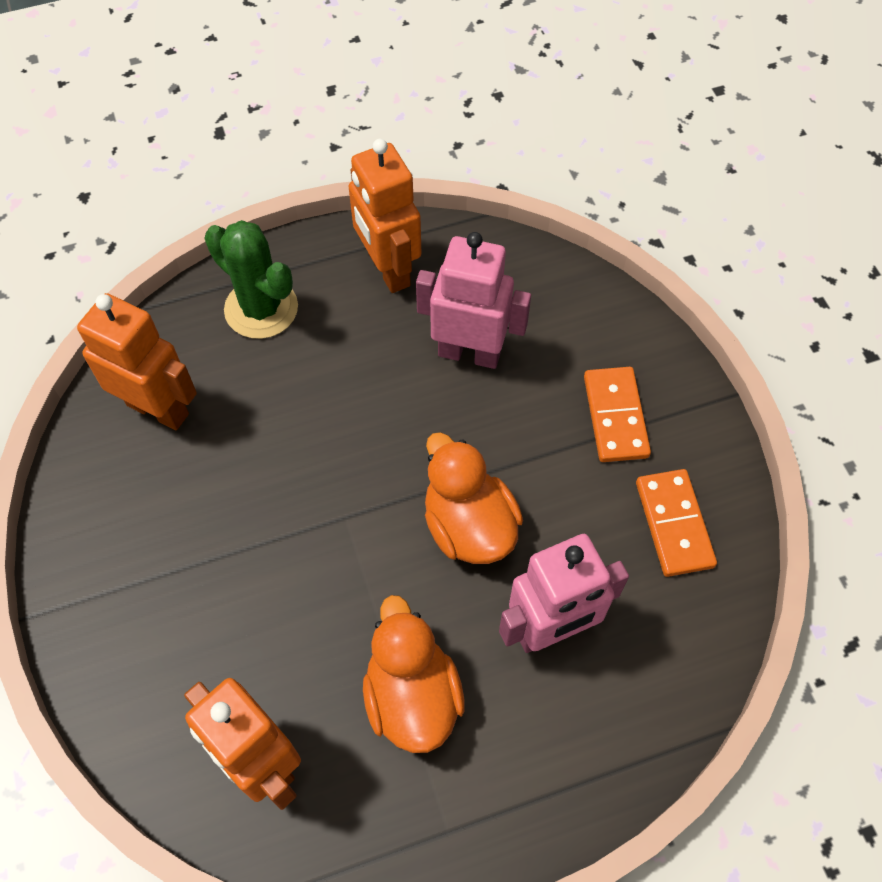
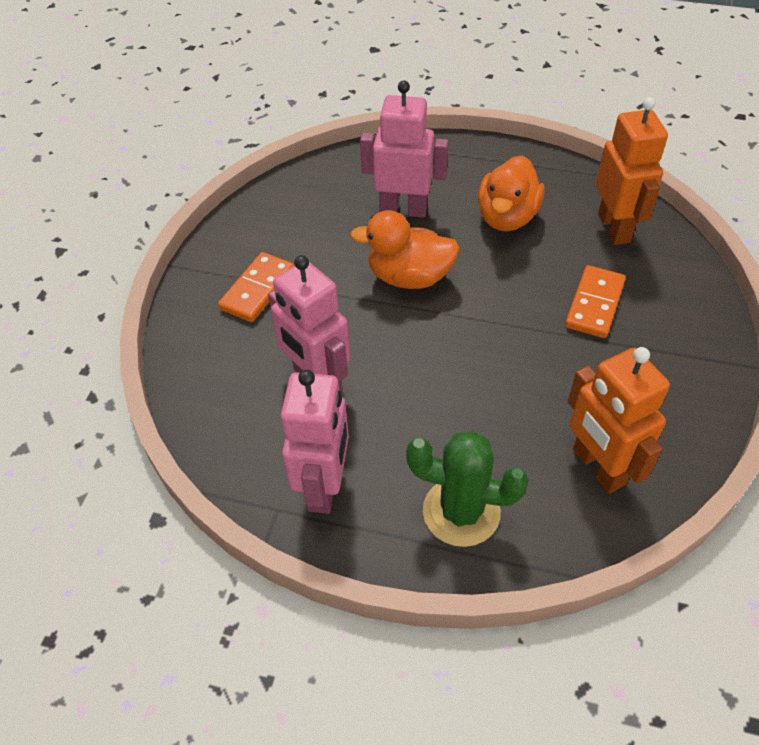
camera: 145 degrees left, 10 degrees down
green cactus [204,220,298,339] -> green cactus turned 60 degrees counterclockwise [406,431,529,547]
orange robot [348,139,422,293] -> pink robot [281,370,349,514]
orange duck [425,432,523,564] -> orange duck turned 90 degrees clockwise [350,210,460,289]
orange domino [636,469,717,577] -> orange domino moved to [565,265,626,338]

